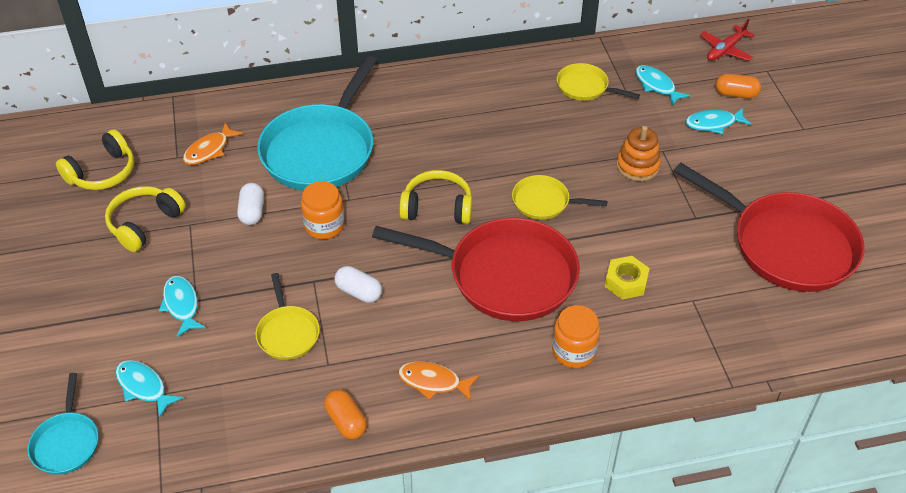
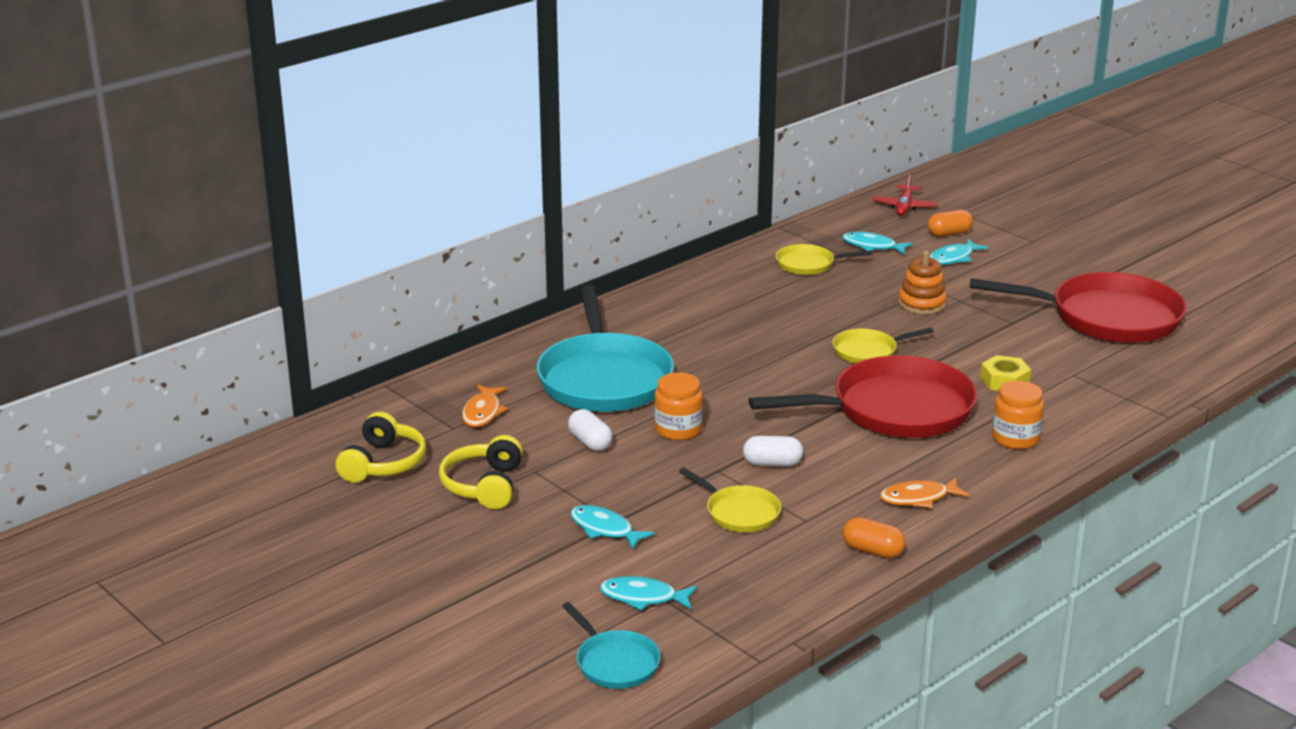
camera: 30 degrees left, 20 degrees down
yellow headphones [399,170,473,224] -> none

